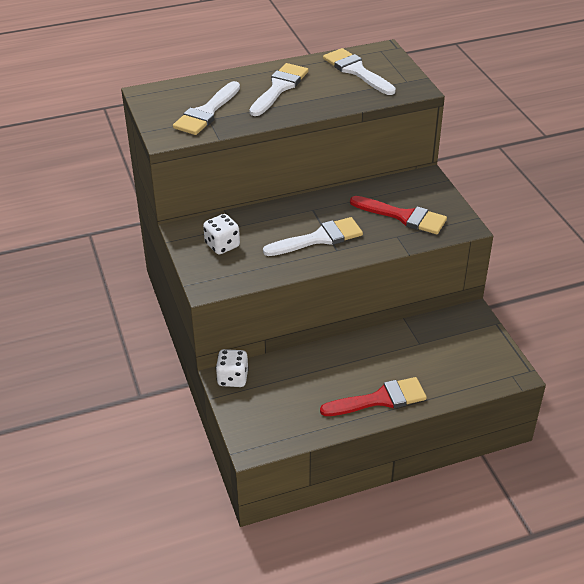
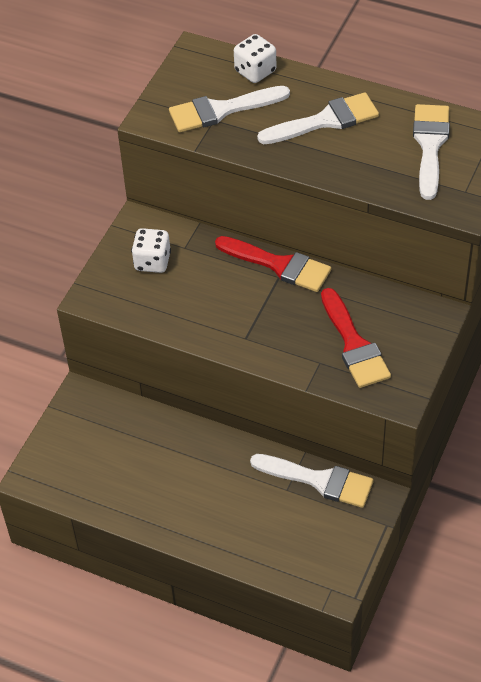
camera: 45 degrees right, 10 degrees up
white dice [216,349,249,387] -> white dice moved to [234,34,276,83]
white brush [263,217,363,256] -> white brush moved to [250,454,374,508]
red brush [320,377,427,416] -> red brush moved to [215,236,332,292]

